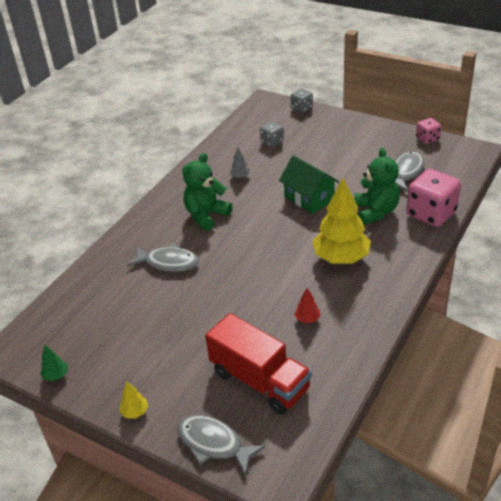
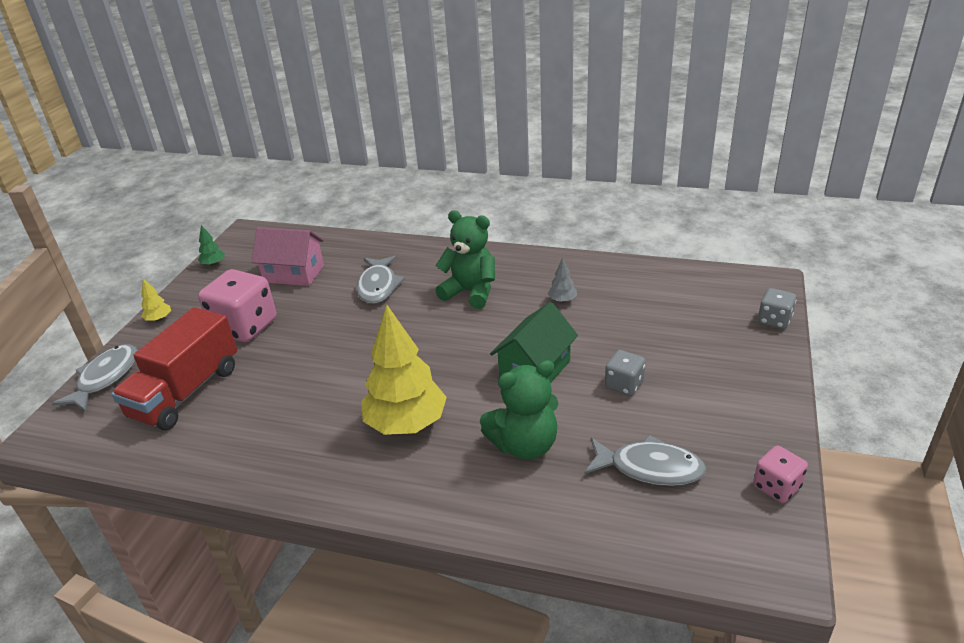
camera: 75 degrees right, 5 degrees down
grey dice [260,121,284,147] -> grey dice moved to [605,350,646,396]
red tree [294,288,320,323] -> none
pink dice [406,169,461,227] -> pink dice moved to [198,269,277,342]
none -> pink house [252,227,324,286]

